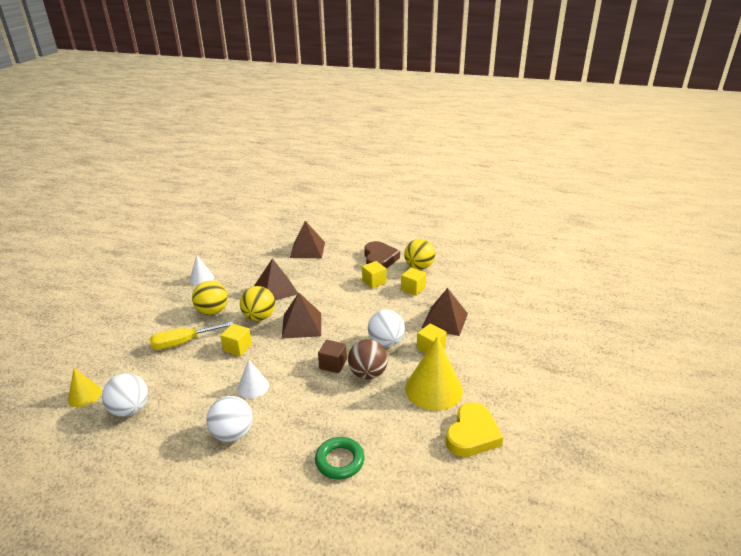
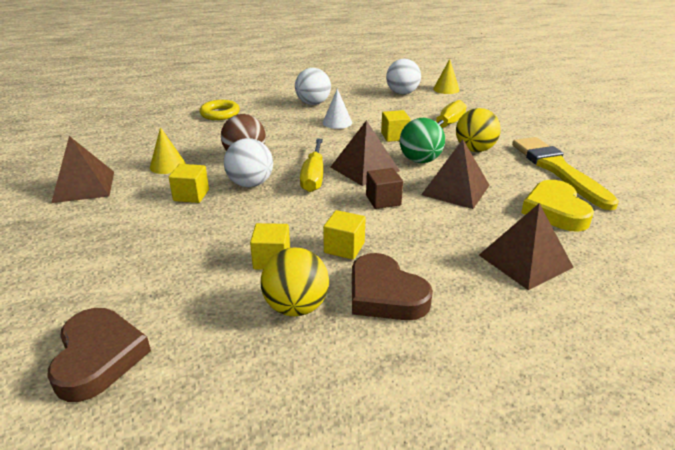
camera: 145 degrees right, 0 degrees up
white cone [189,255,214,286] -> yellow brush [512,137,619,210]
yellow ball [240,286,275,321] -> green ball [400,118,445,163]
green ring [315,437,364,479] -> yellow ring [199,100,240,120]
brown cube [318,340,347,373] -> brown cube moved to [366,168,403,209]
yellow cone [405,337,463,411] -> yellow cone [150,127,186,174], size x0.55
brown pyramid [422,288,468,336] -> brown pyramid moved to [51,136,114,203]
yellow heart [446,402,503,457] -> yellow heart moved to [521,180,594,232]
none -> brown heart [48,308,151,402]
none -> yellow screwdriver [300,139,323,192]

